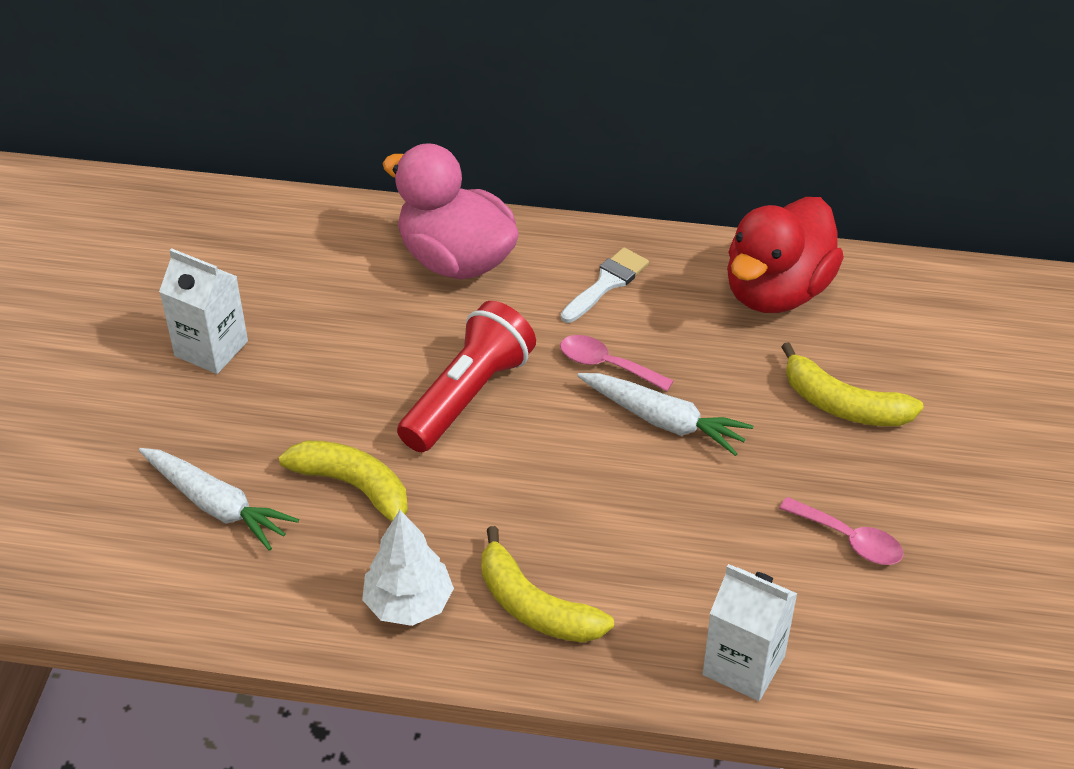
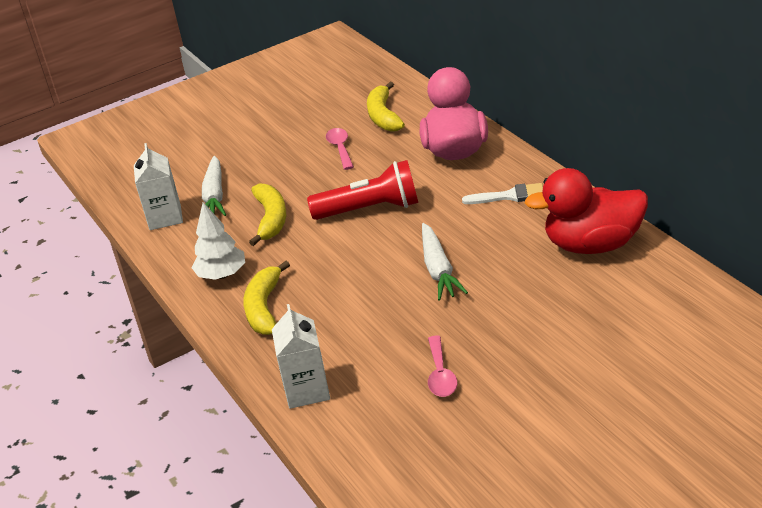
camera: 55 degrees right, 10 degrees down
white carton [159,248,248,374] -> white carton moved to [134,143,183,230]
pink spoon [560,335,674,391] -> pink spoon moved to [326,128,354,170]
yellow banana [781,342,924,426] -> yellow banana moved to [367,82,405,131]

